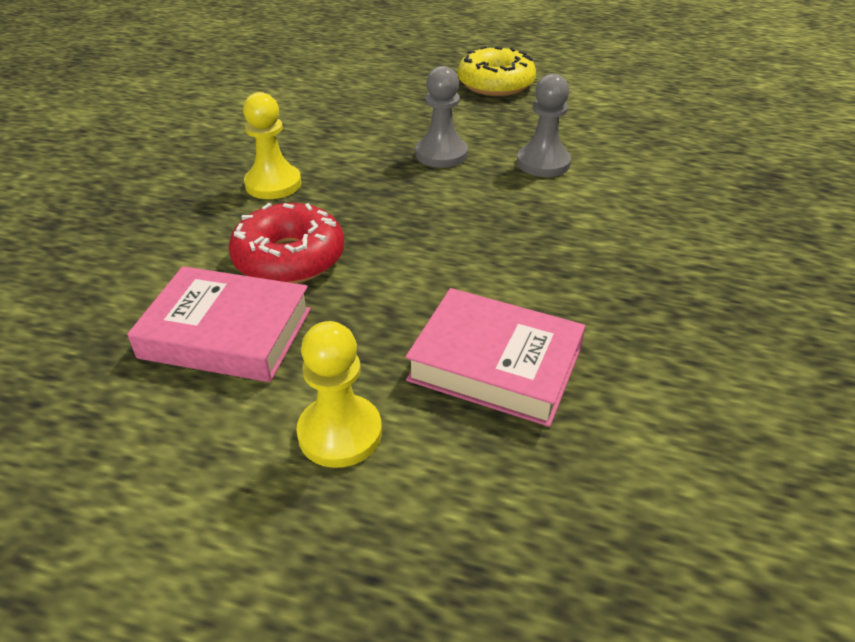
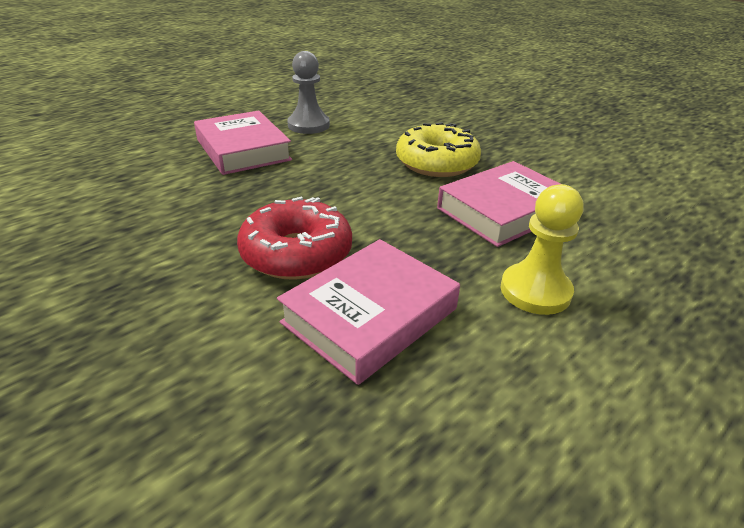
camera: 60 degrees left, 5 degrees down
yellow pawn [243,92,301,199] -> none
grey pawn [416,66,468,168] -> pink book [194,110,292,175]
yellow donut [458,46,536,96] -> yellow donut moved to [396,122,481,177]

